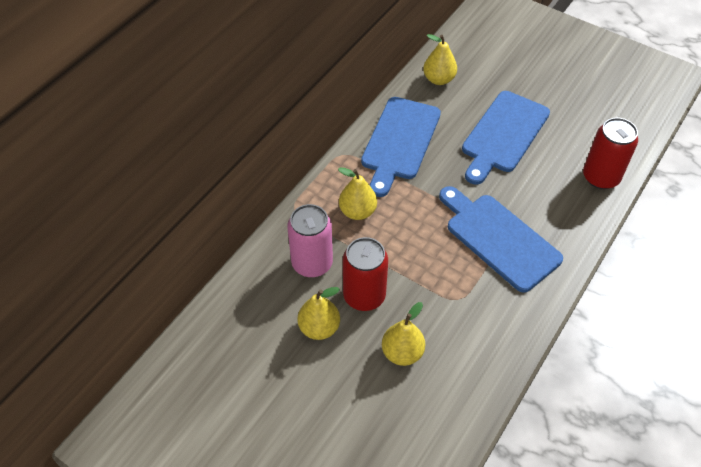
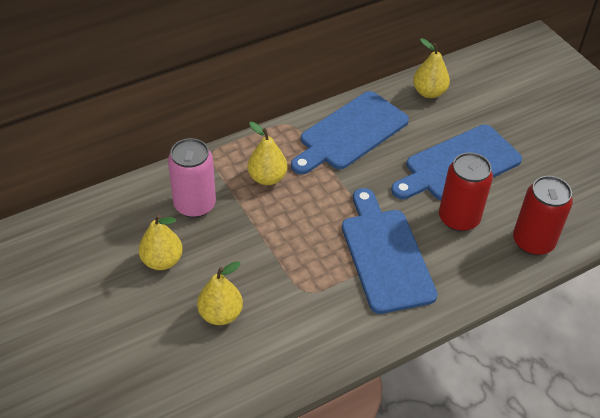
camera: 25 degrees right, 5 degrees down
red can [343,237,388,311] -> red can moved to [439,152,493,232]

